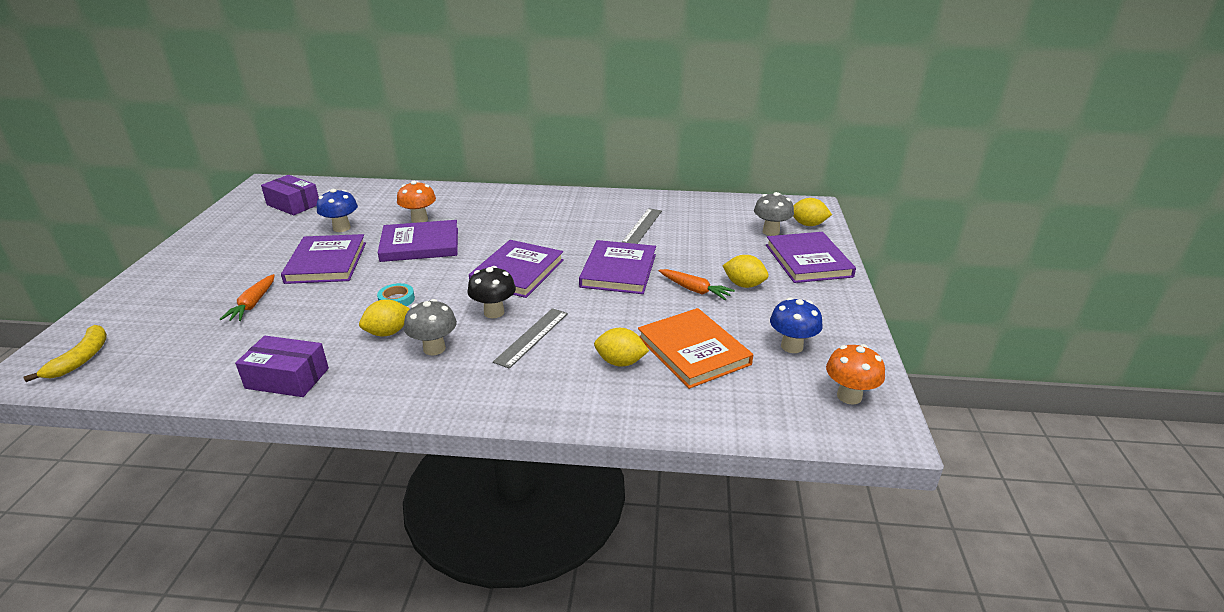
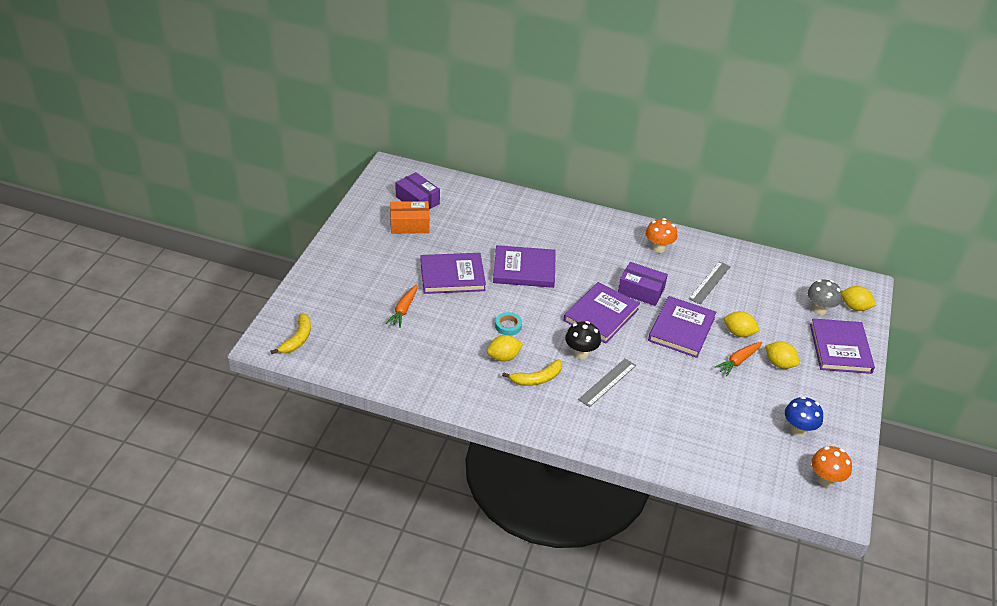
camera: 10 degrees right, 10 degrees up
purple box [235,336,329,397] -> purple box moved to [618,262,668,306]
purple book [281,234,366,284] -> purple book turned 75 degrees clockwise [420,253,486,294]
blue mushroom [317,189,358,232] -> none
orange mushroom [397,181,436,223] -> orange mushroom moved to [645,218,677,253]
grey mushroom [404,299,457,355] -> yellow banana [502,359,562,386]
yellow lemon [594,328,649,367] -> yellow lemon moved to [724,311,760,337]
orange book [638,308,753,389] -> none
orange carrot [659,269,735,300] -> orange carrot turned 90 degrees clockwise [715,342,762,376]
none -> orange box [390,201,430,234]

